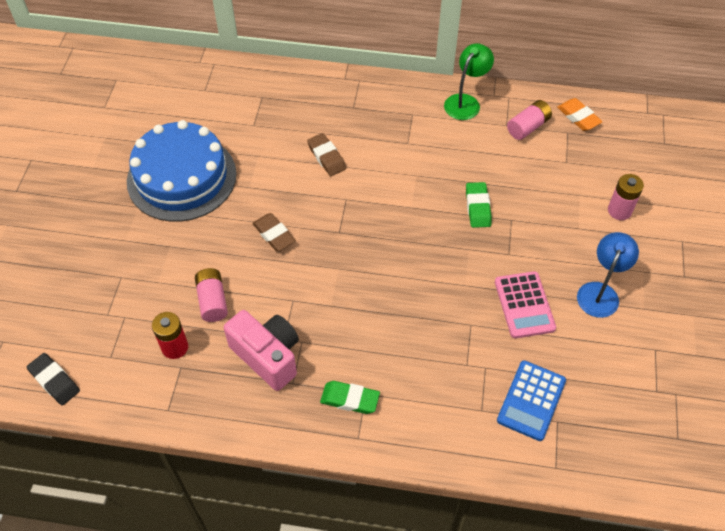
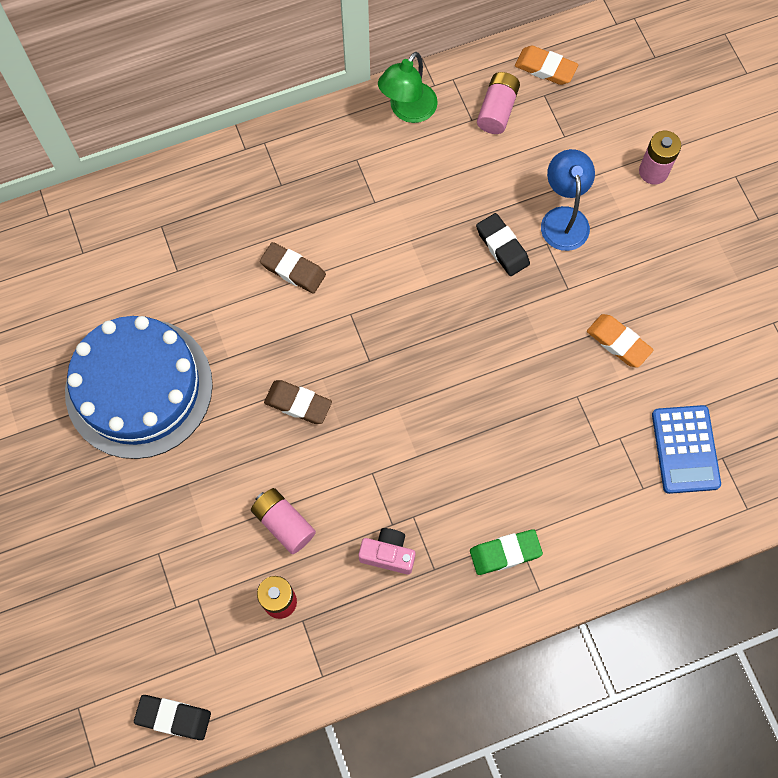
camera: 30 degrees left, 15 degrees up
pink camera [224,310,299,391] -> pink camera [359,528,415,575], size x0.58
green lamp [444,43,494,120] -> green lamp turned 150 degrees counterclockwise [378,52,438,123]
green eraser [466,182,492,228] -> black eraser [476,213,530,276]
pink calculator [495,271,556,338] -> orange eraser [587,314,653,368]
blue lamp [577,232,639,318] -> blue lamp moved to [541,149,595,251]

